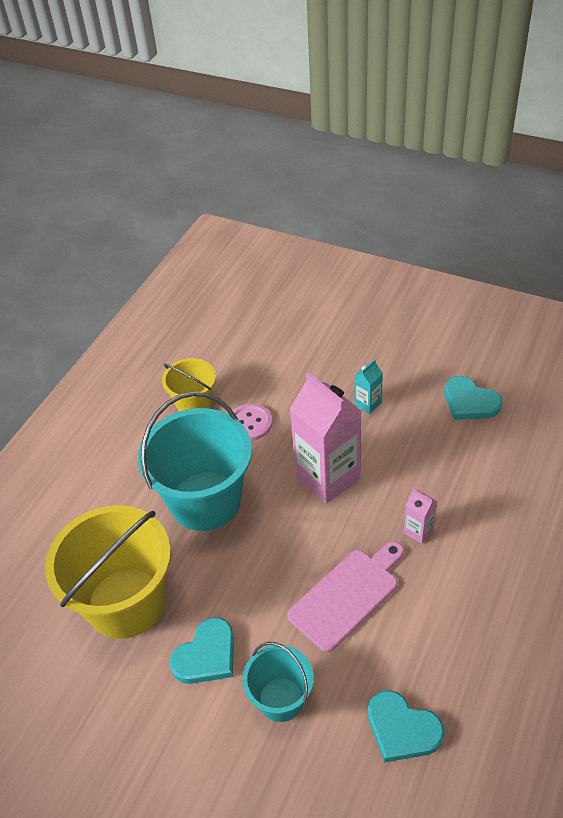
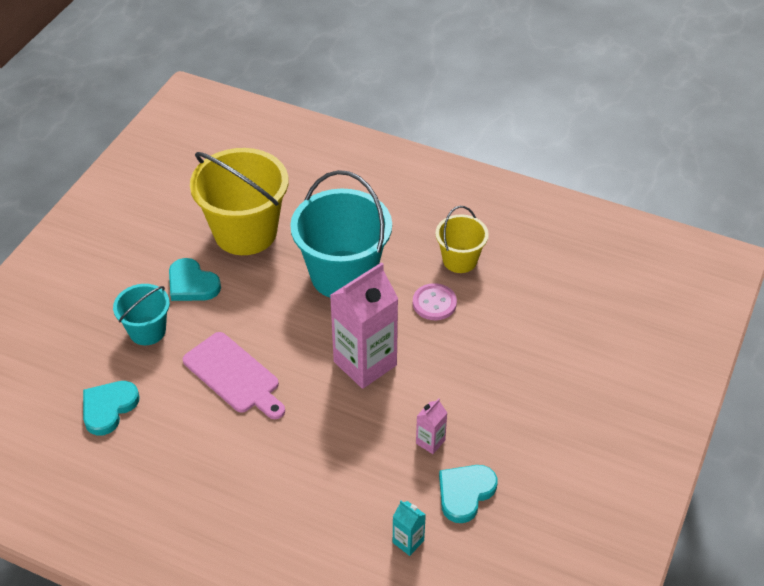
camera: 85 degrees right, 0 degrees up
turquoise carton [355,359,383,414] -> turquoise carton moved to [393,500,426,556]
pink carton [404,489,437,544] -> pink carton moved to [416,398,447,454]

